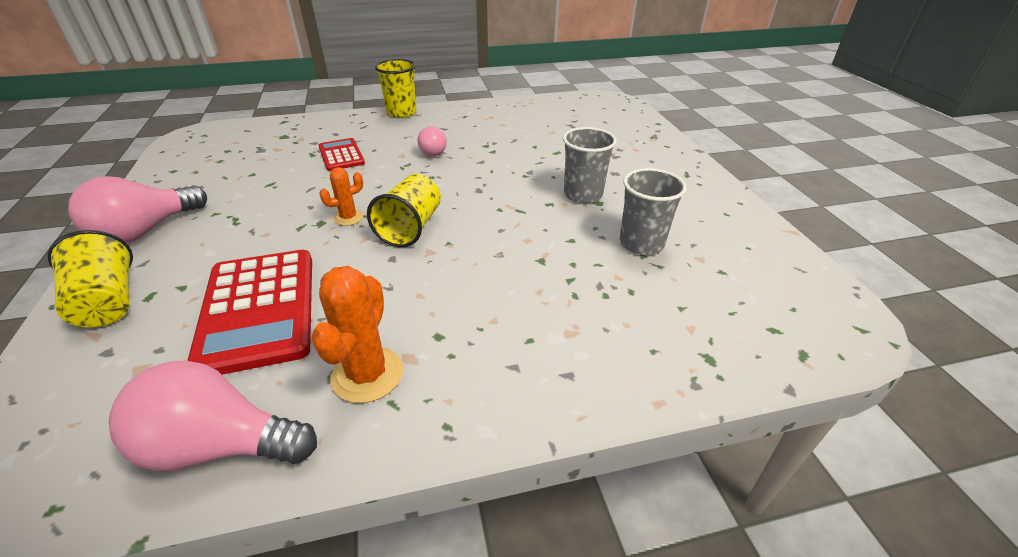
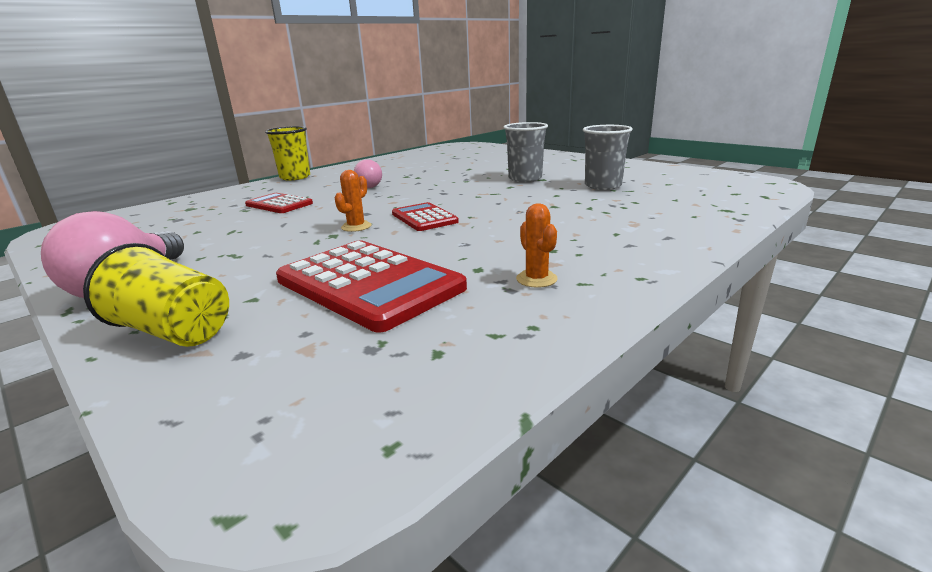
camera: 30 degrees left, 15 degrees down
pink light bulb [109,361,317,471] -> none
orange cactus [311,266,403,403] -> orange cactus [516,203,558,288], size x0.59
yellow cup [367,174,441,247] -> red calculator [392,202,459,231]

